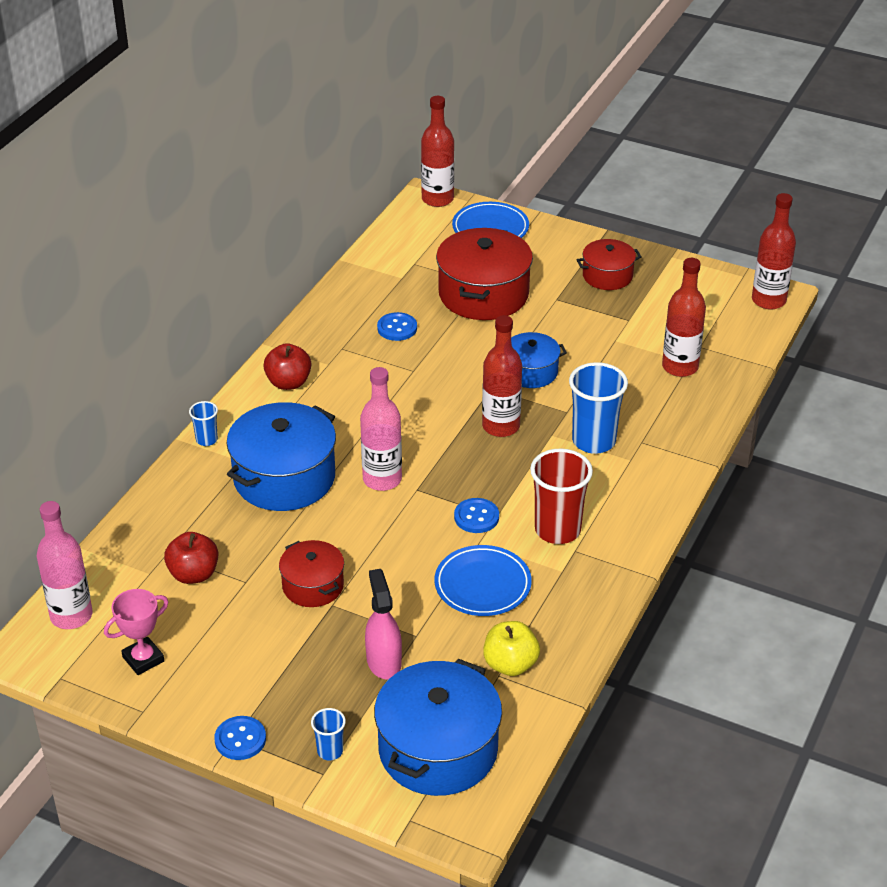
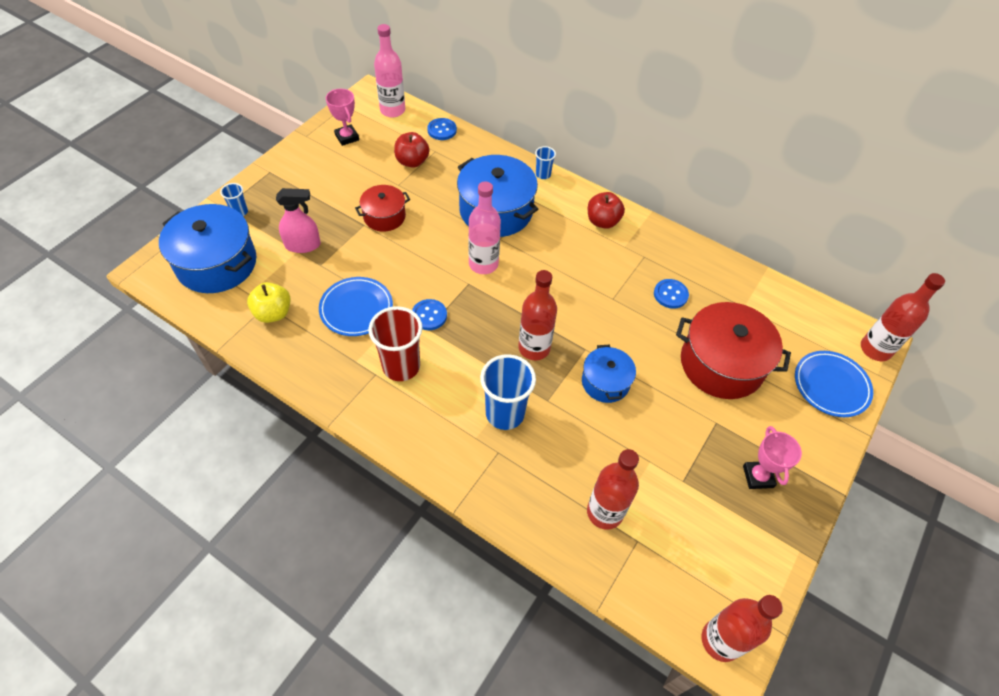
camera: 95 degrees right, 15 degrees up
blue button [214,716,266,760] -> blue button moved to [427,118,457,140]
red pot [577,239,642,290] -> pink trophy [743,426,802,489]

